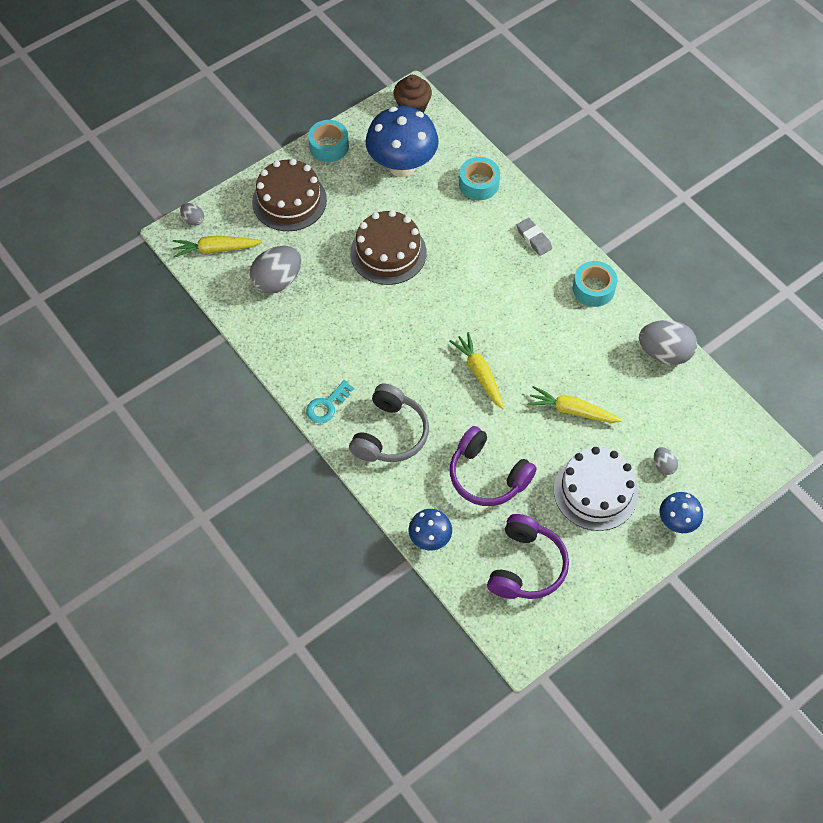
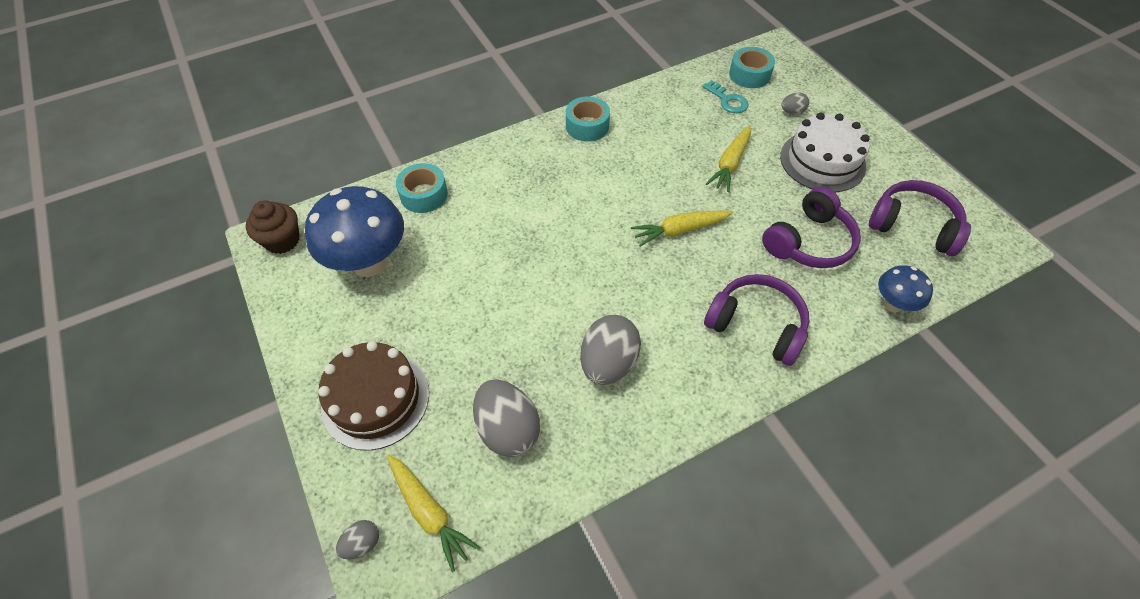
camera: 80 degrees left, 5 degrees down
yellow carrot [173,236,262,258] -> yellow carrot turned 45 degrees counterclockwise [387,454,480,572]
turquoise key [306,380,354,423] -> turquoise key moved to [702,80,749,113]
turquoise tape [308,120,349,162] -> turquoise tape moved to [729,47,775,88]
grey headphones [349,383,429,462] -> purple headphones [704,274,810,366]
brown cake [350,210,426,285] -> none
grey eraser [516,218,552,256] -> none
grey egg [639,320,697,365] -> grey egg moved to [580,315,641,385]
blue mushroom [659,492,703,533] -> none

